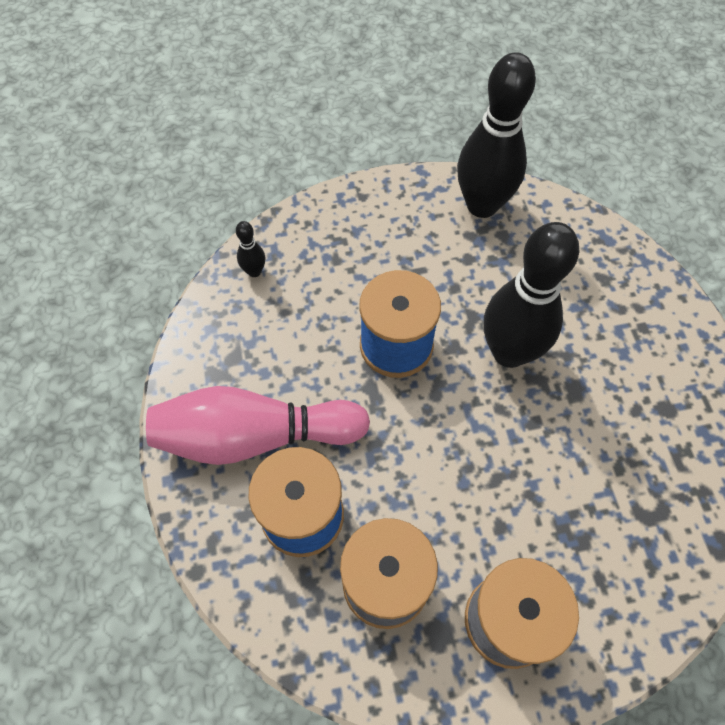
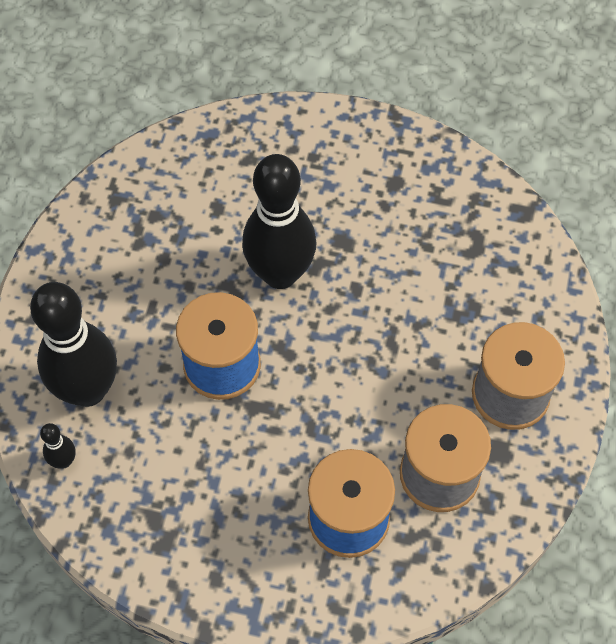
camera: 65 degrees left, 0 degrees up
pink bowling pin [146,386,370,465] -> none
black bowling pin [457,52,536,218] -> black bowling pin moved to [30,282,117,407]

